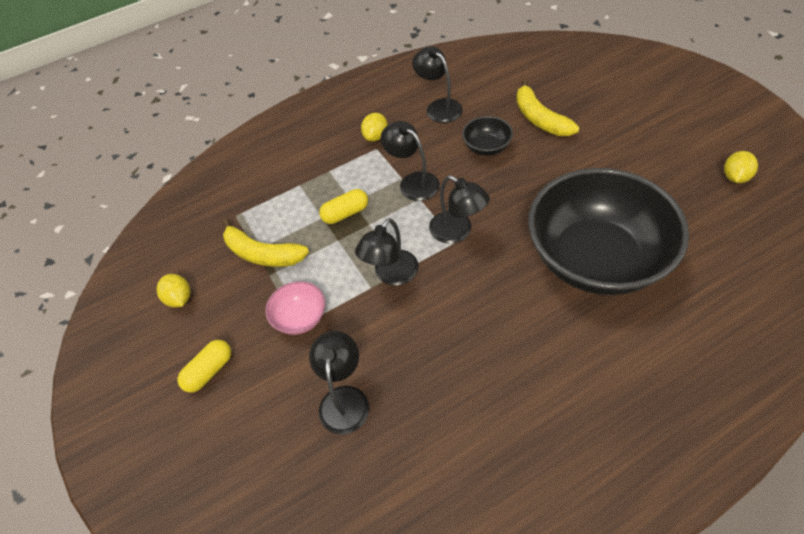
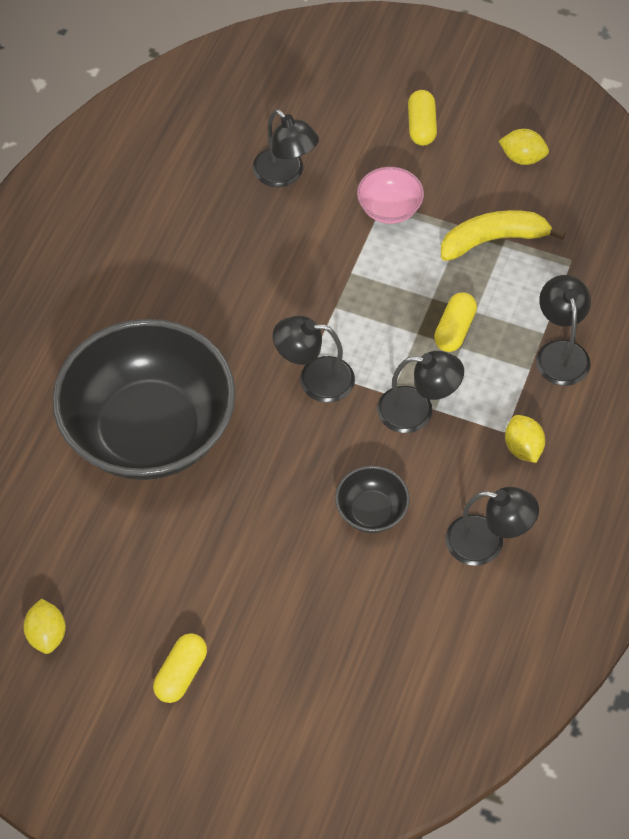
camera: 135 degrees right, 5 degrees up
black lamp [355,218,419,285] -> black lamp moved to [536,275,591,386]
yellow banana [516,79,579,136] -> none
none -> yellow capsule [153,633,207,703]

